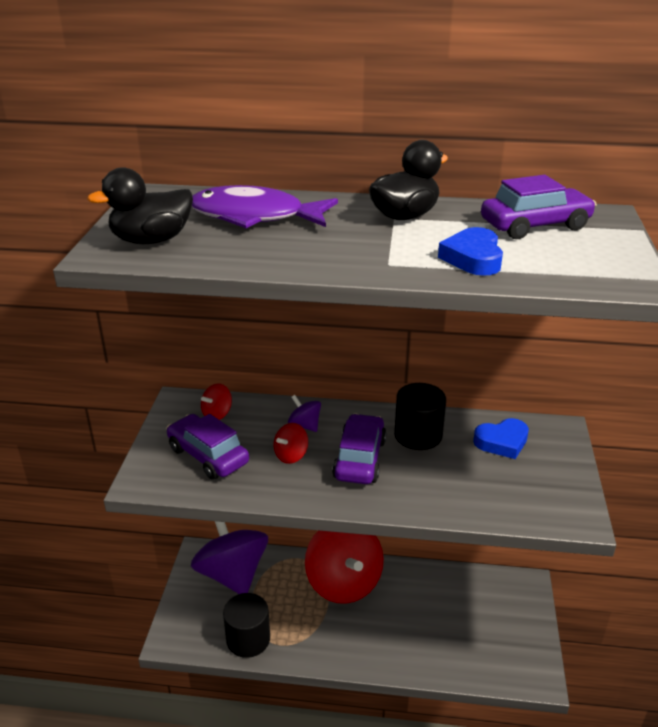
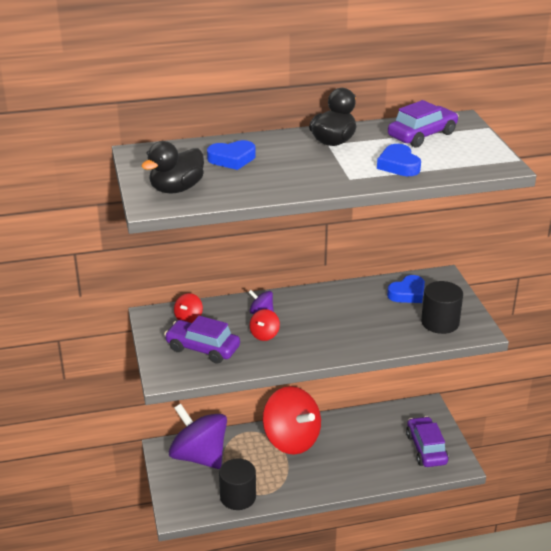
camera: 20 degrees left, 0 degrees up
purple fish [192,185,338,228] -> blue heart [207,140,256,170]
purple car [332,413,387,484] -> purple car moved to [406,416,449,467]
black cylinder [394,383,446,450] -> black cylinder moved to [421,281,463,334]

